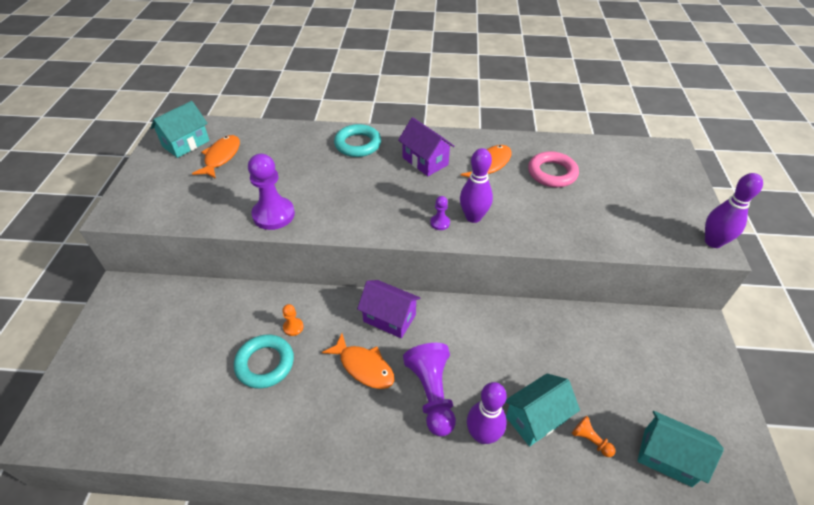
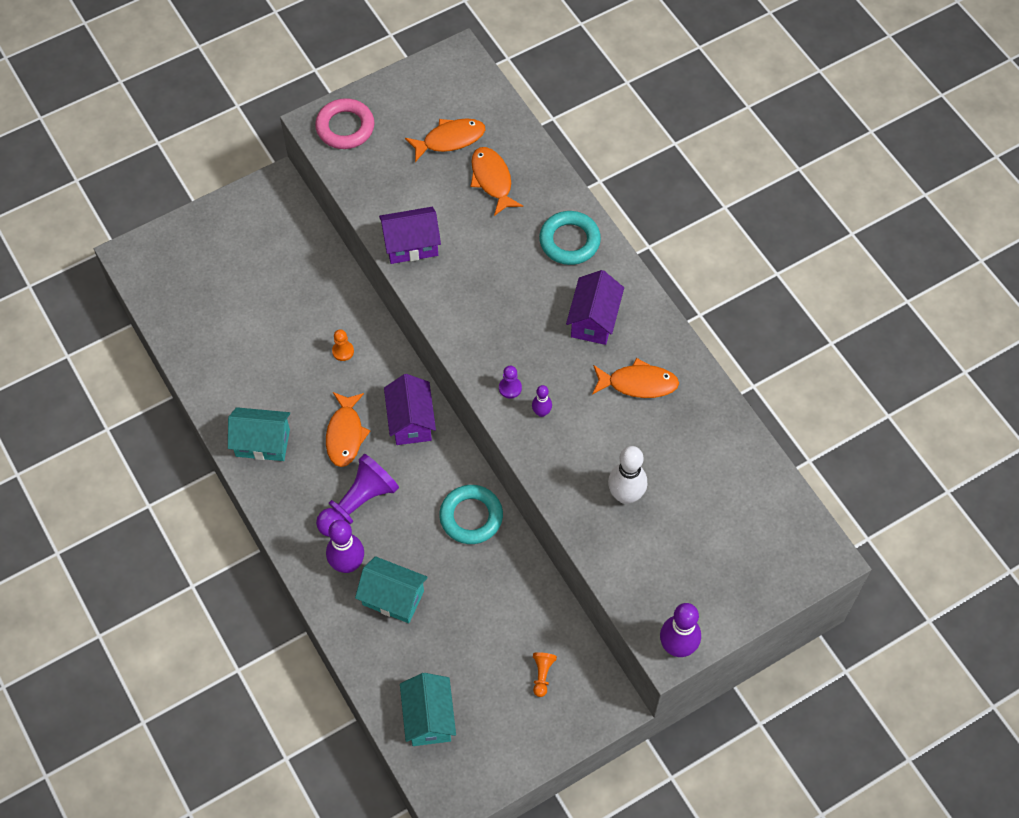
camera: 55 degrees right, 15 degrees up
turquoise house [151,101,210,158] -> turquoise house moved to [228,407,290,461]
turquoise ring [234,334,294,389] -> turquoise ring moved to [439,485,503,544]
purple pawn [248,154,295,230] -> purple house [379,207,441,264]
purple bowling pin [460,148,493,223] -> purple bowling pin [532,385,552,417], size x0.53
pink ring [528,151,579,187] -> pink ring moved to [315,98,375,149]
orange pawn [571,416,616,457] -> orange pawn moved to [533,652,557,697]
none -> orange fish [471,147,523,216]
none -> white bowling pin [608,446,647,504]

